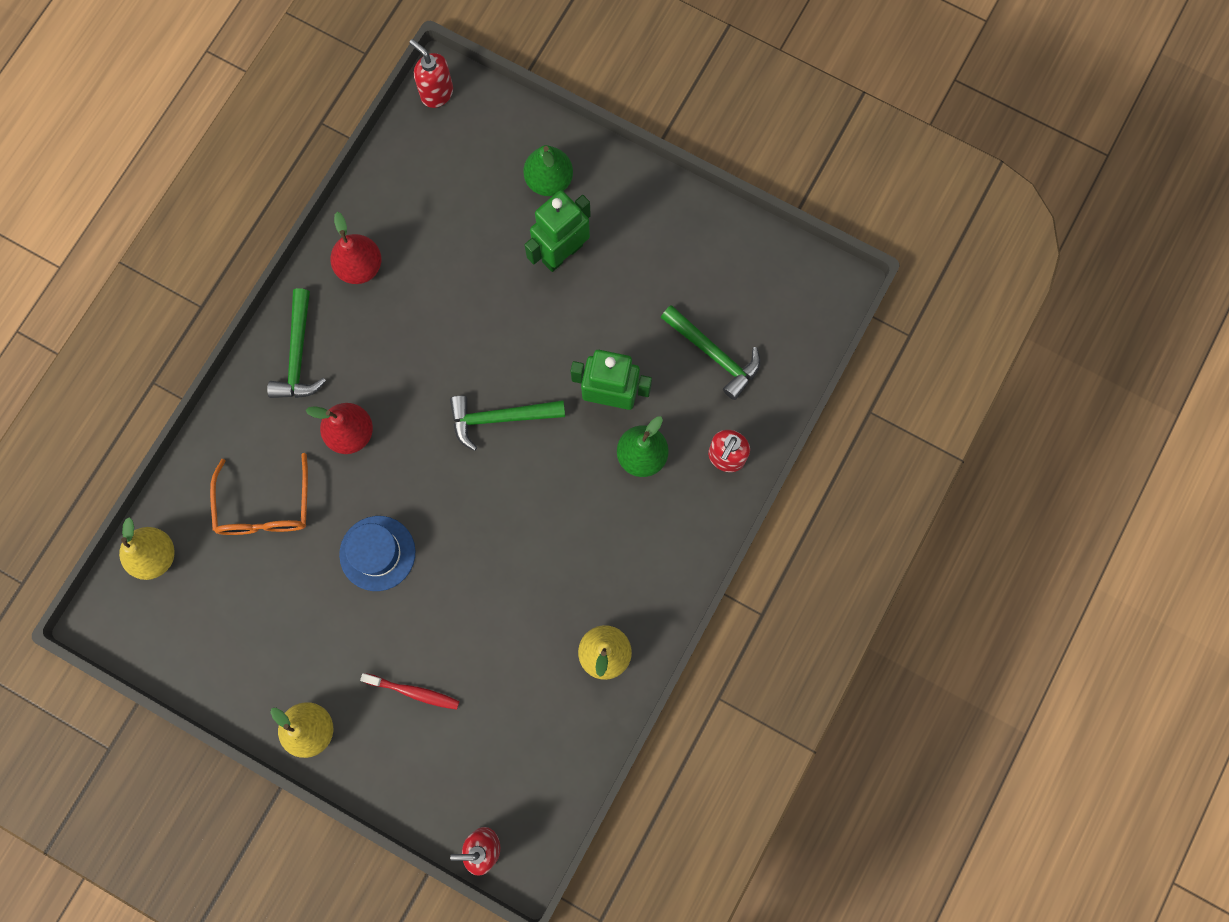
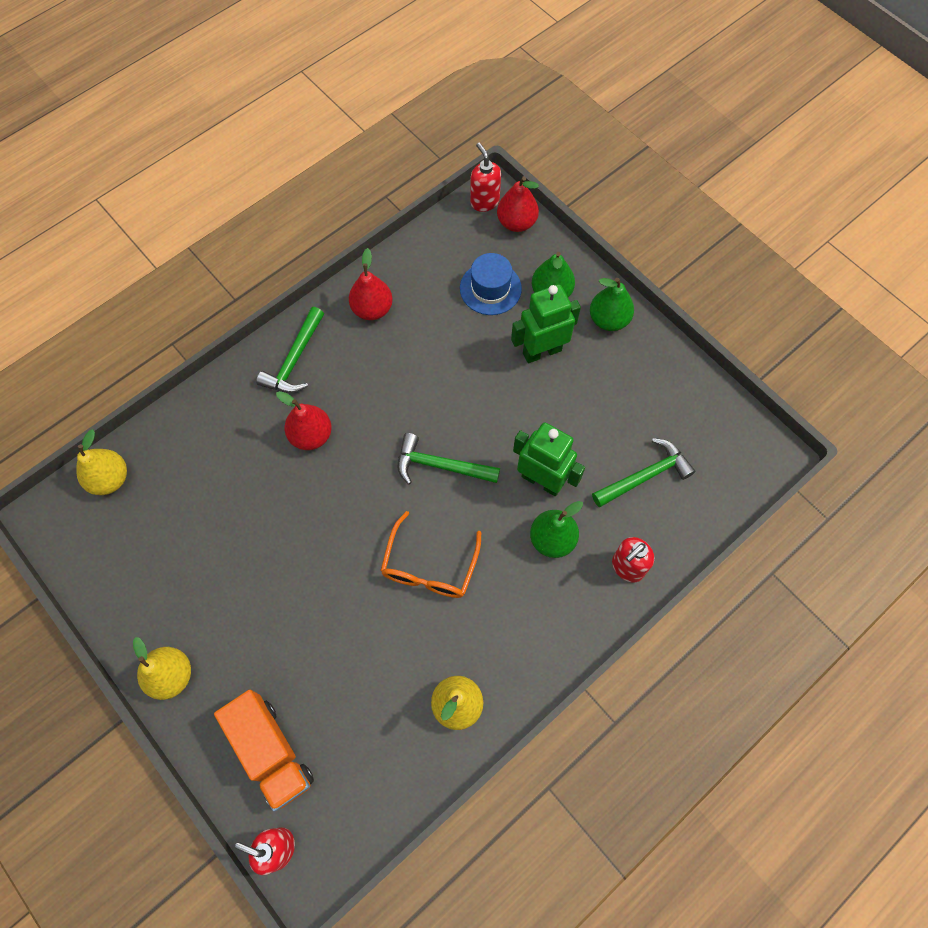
camera: 20 degrees right, 10 degrees down
orange glasses [210,453,308,535] -> orange glasses moved to [380,511,481,598]
blue hat [339,516,415,591] -> blue hat moved to [460,253,522,315]
red toothbrush [360,673,460,710] -> none
green hammer [661,305,760,400] -> green hammer turned 90 degrees counterclockwise [592,438,696,507]
none -> orange truck [214,690,314,811]
none -> red pear [497,176,539,232]
none -> green pear [590,278,634,331]

